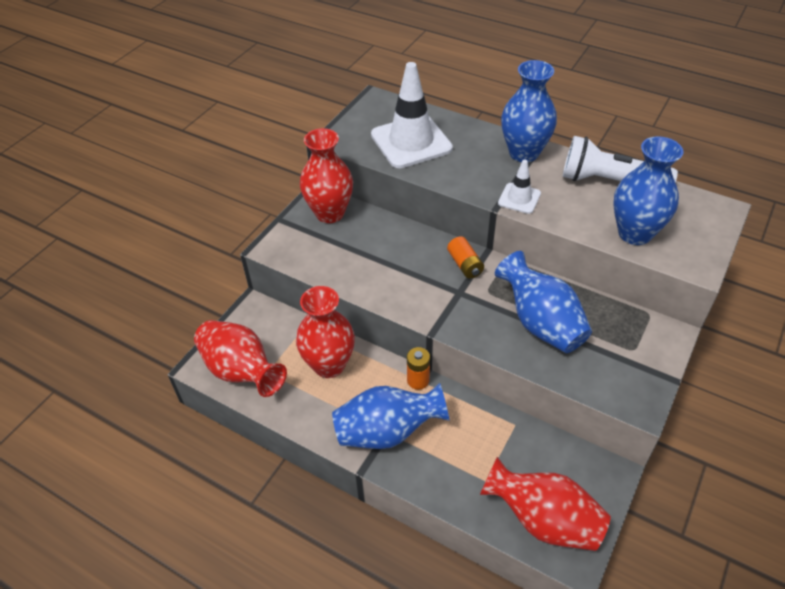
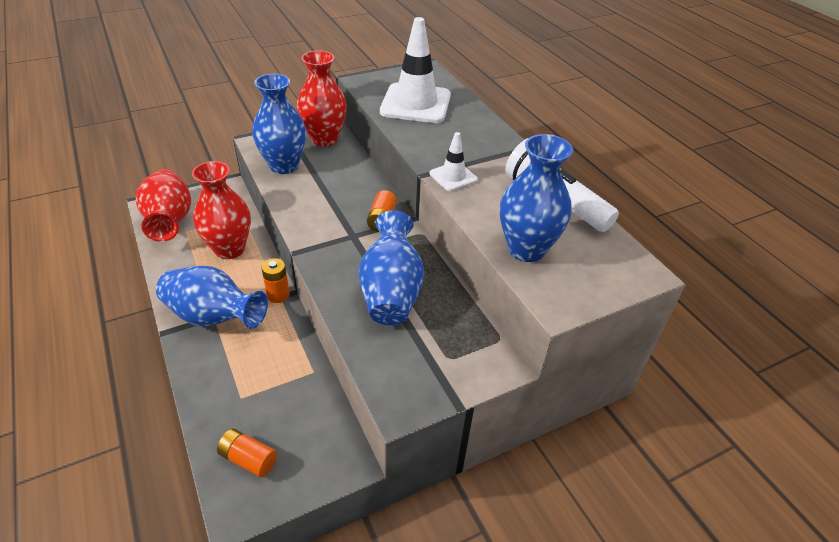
camera: 30 degrees right, 5 degrees down
red vase [480,457,611,551] -> orange battery [217,429,277,477]
blue vase [501,60,557,162] -> blue vase moved to [252,74,306,174]

